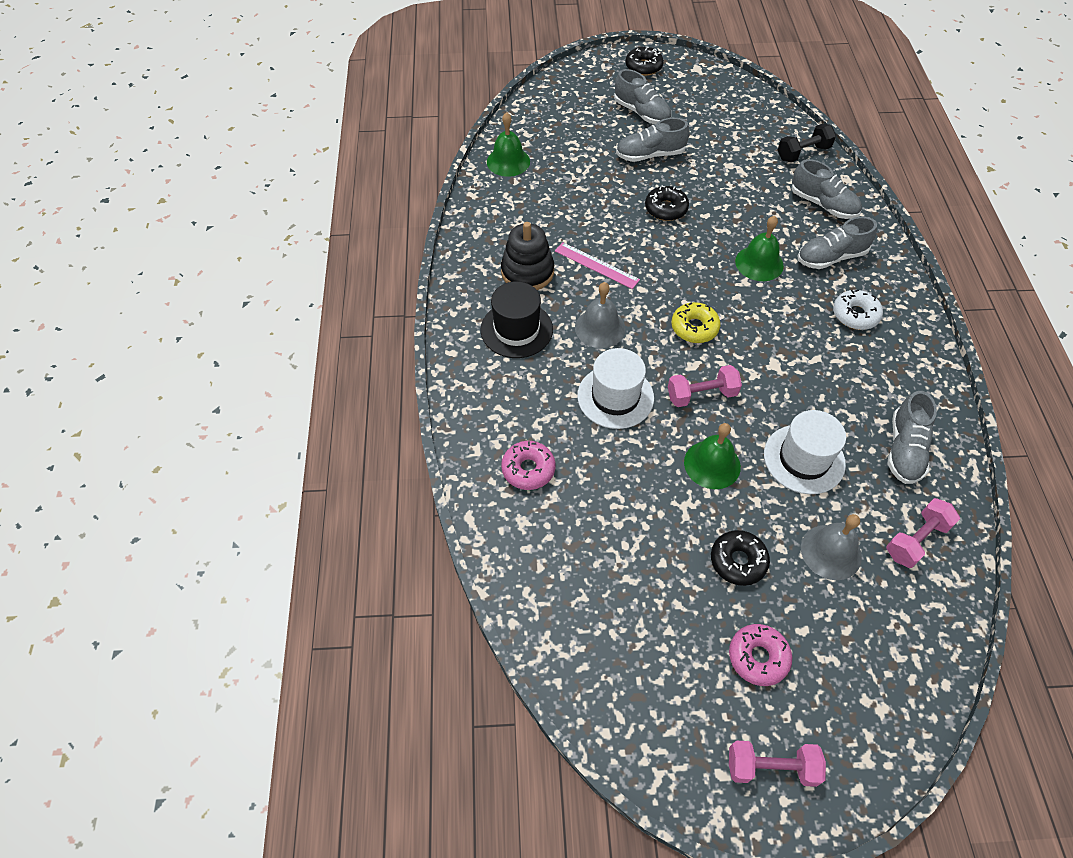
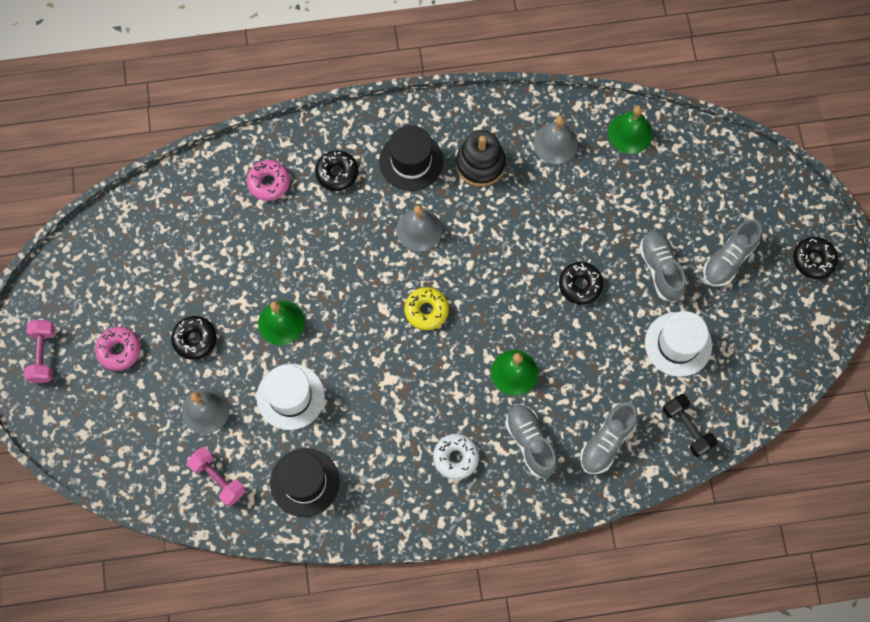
camera: 85 degrees right, 15 degrees up
pink ruler [555,242,640,289] -> none
white hat [577,348,654,429] -> white hat moved to [645,311,712,377]
pink dumbbell [668,365,742,407] -> none
grey shoe [888,391,937,484] -> black hat [270,448,340,517]
none -> black donut [315,150,358,191]
none -> grey bell [533,116,578,164]

